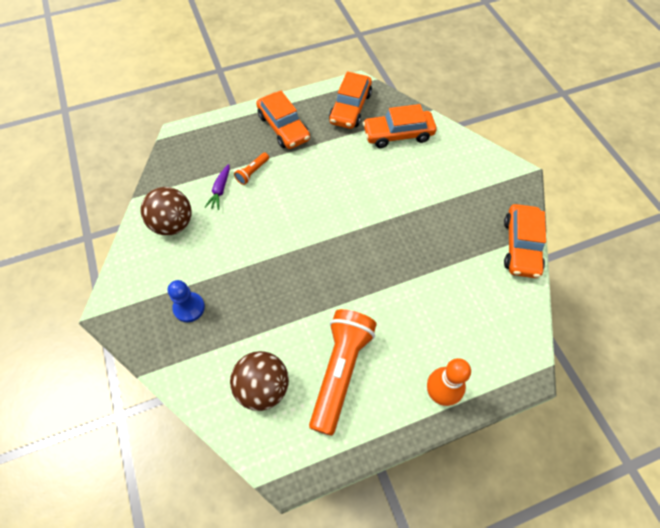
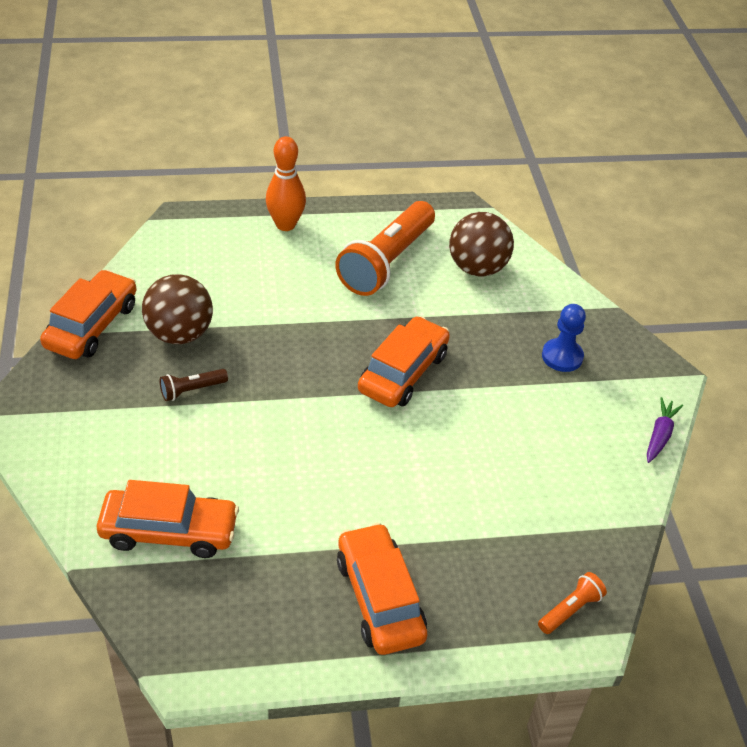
camera: 170 degrees left, 15 degrees down
brown ball [140,187,192,235] -> brown ball moved to [142,274,213,344]
purple carrot [205,164,230,210] -> purple carrot moved to [647,397,683,463]
orange flashlight [234,152,269,185] -> orange flashlight moved to [538,572,607,634]
orange car [329,71,372,129] -> orange car moved to [358,316,450,407]
none -> brown flashlight [160,369,228,401]

